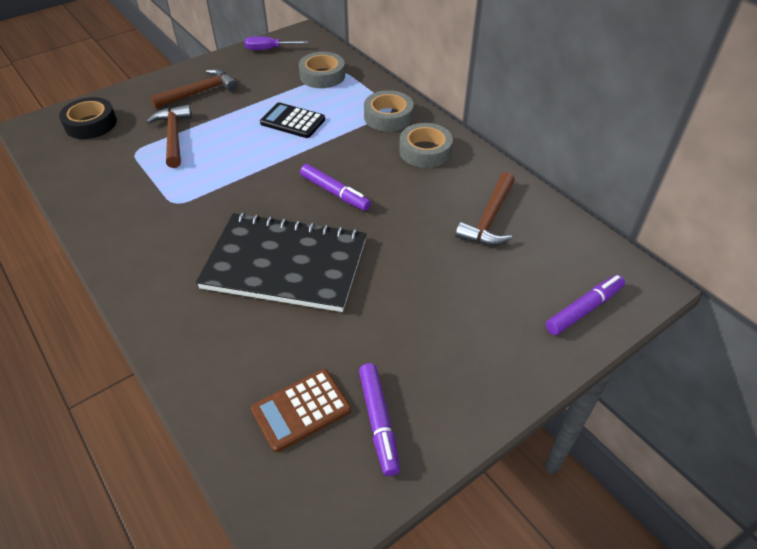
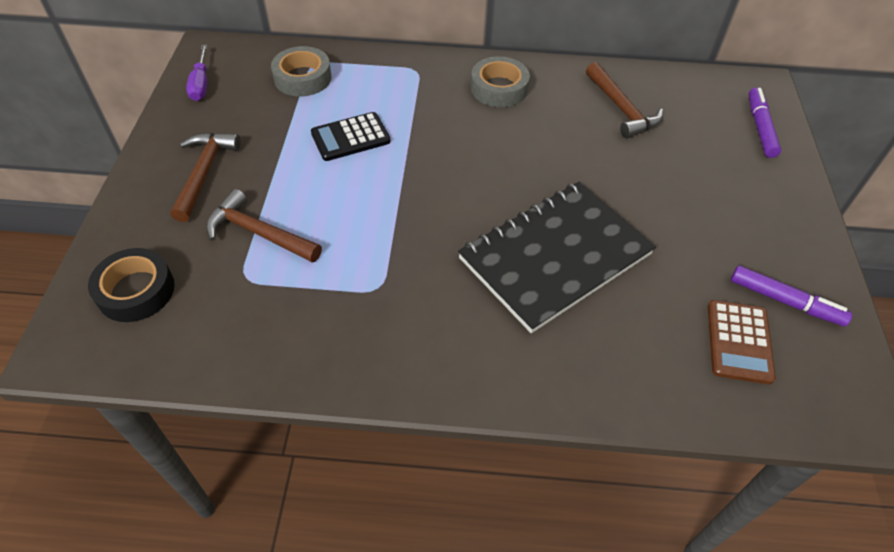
camera: 50 degrees left, 5 degrees up
purple screwdriver [245,36,308,50] -> purple screwdriver turned 45 degrees counterclockwise [186,45,207,101]
purple marker [300,164,371,211] -> none
grey tape [364,90,414,132] -> none

